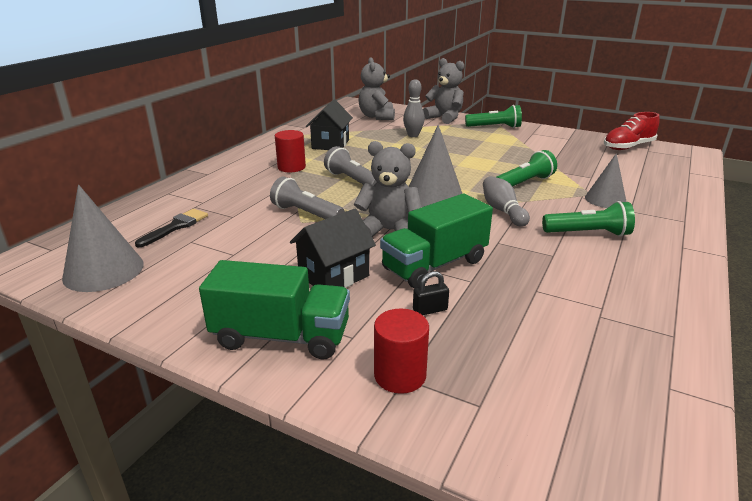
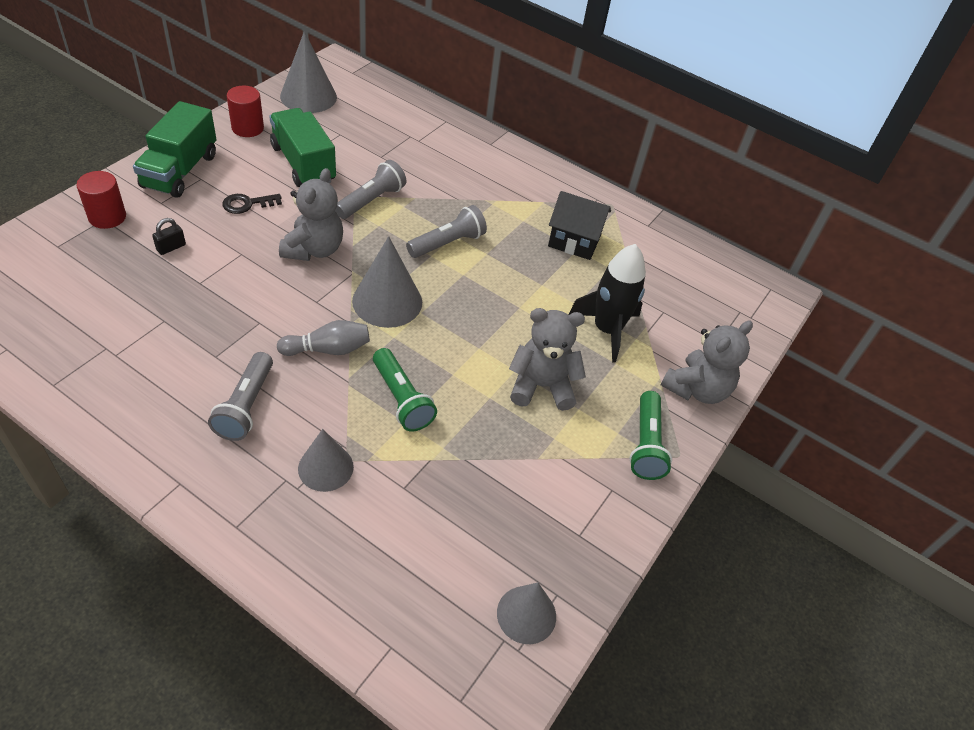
camera: 90 degrees right, 20 degrees up
black brush [135,209,208,247] -> none
red cylinder [275,130,306,172] -> red cylinder moved to [227,86,264,137]
black house [290,209,376,288] -> black key [222,194,282,214]
grey teddy bear [359,57,395,120] -> grey teddy bear moved to [509,308,586,411]
green truck [380,193,493,288] -> green truck moved to [269,108,336,187]
grey bowling pin [403,79,425,137] -> black rocket [568,244,646,362]
black padlock [413,271,449,315] -> black padlock turned 60 degrees clockwise [152,218,186,255]
green flashlight [542,201,635,237] -> grey flashlight [208,352,273,441]
red shoe [604,112,659,150] -> grey cone [497,583,556,644]

